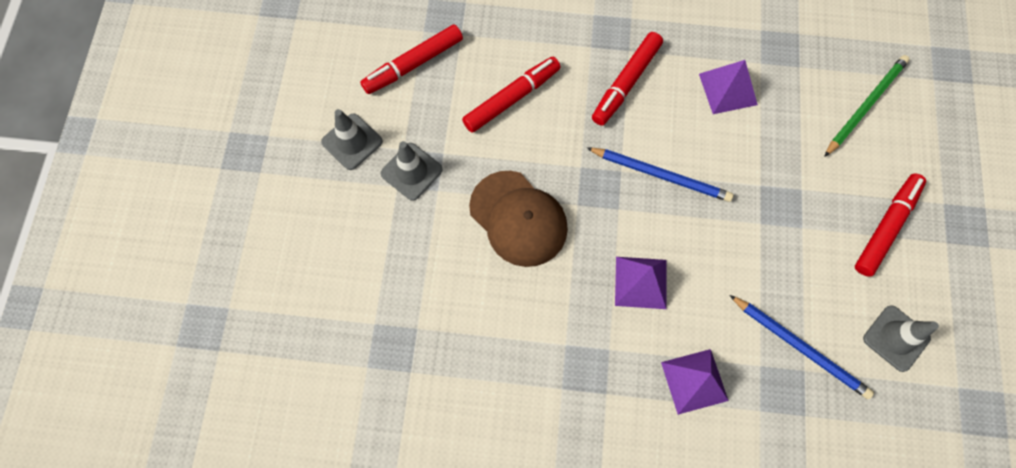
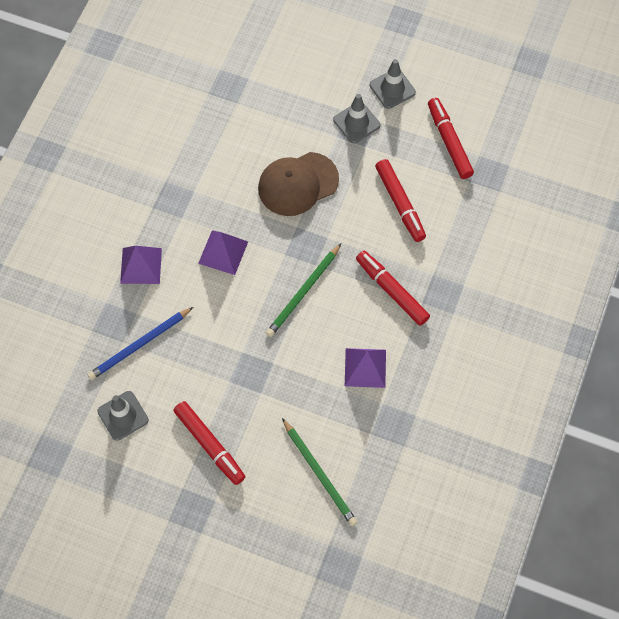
camera: 105 degrees right, 5 degrees down
blue pencil [587,147,733,202] -> green pencil [266,244,341,337]

